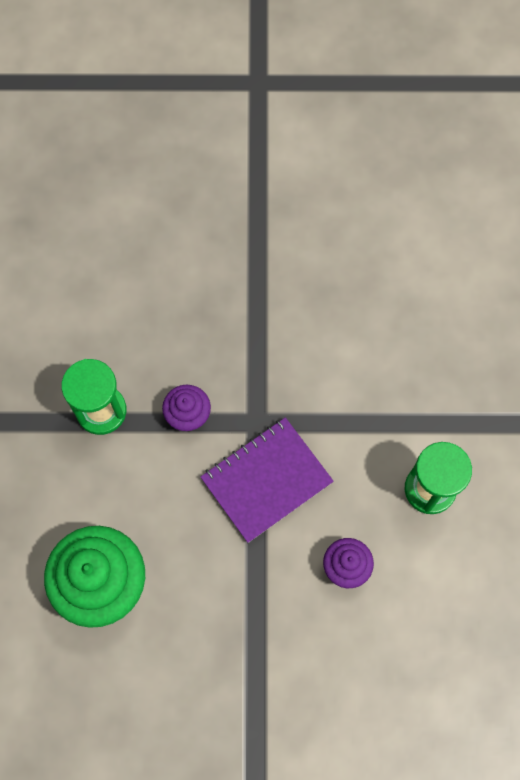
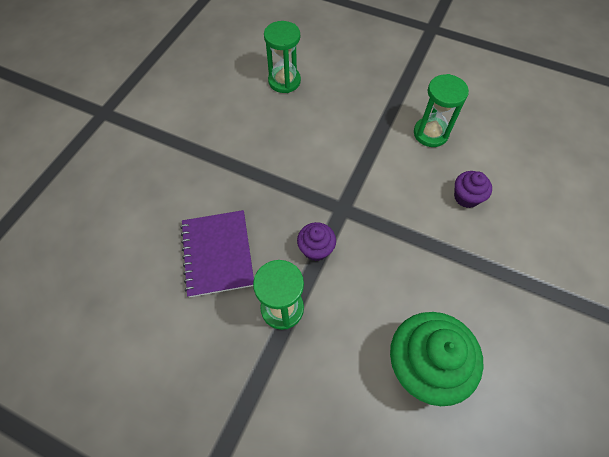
camera: 65 degrees left, 10 degrees down
purple notebook [201,417,334,543] -> purple notebook moved to [180,210,254,297]
none -> green hourglass [264,21,301,93]

